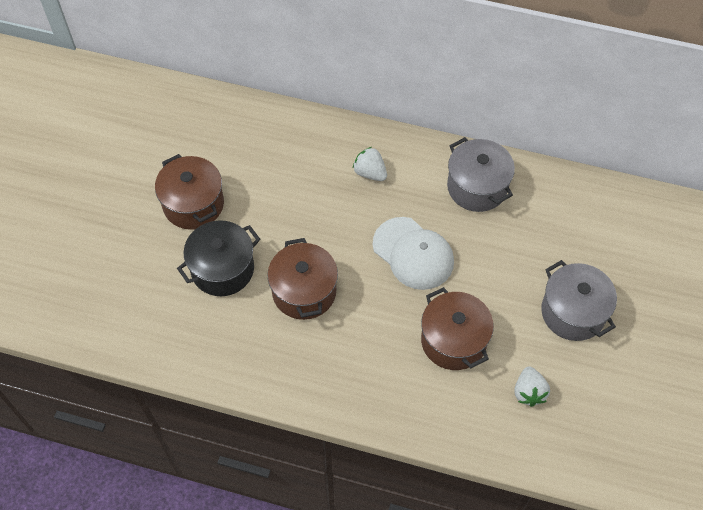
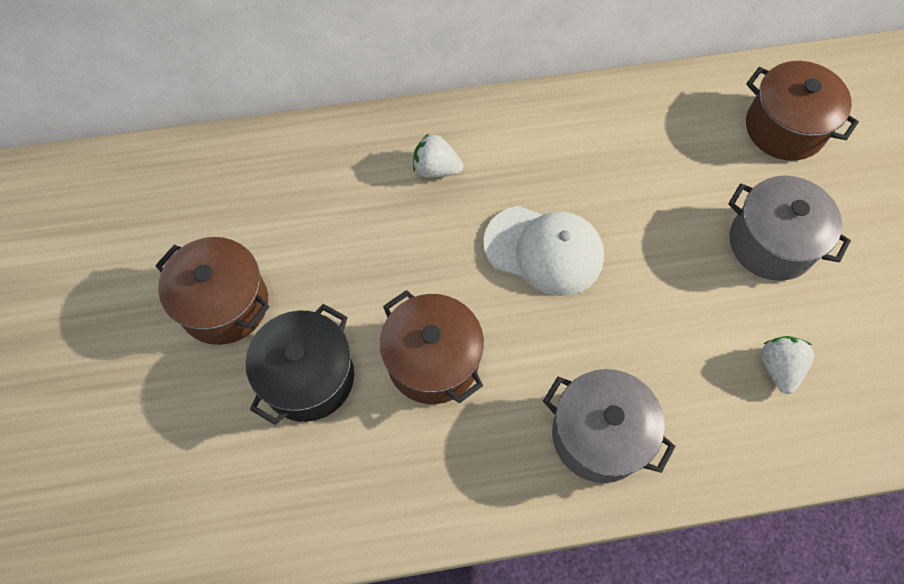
camera: 25 degrees left, 5 degrees up
brown pot [421,287,494,370] -> brown pot moved to [746,61,859,161]
grey pot [447,137,515,212] -> grey pot moved to [543,369,676,483]
white strawberry [514,366,550,407] -> white strawberry turned 150 degrees counterclockwise [761,336,814,394]

